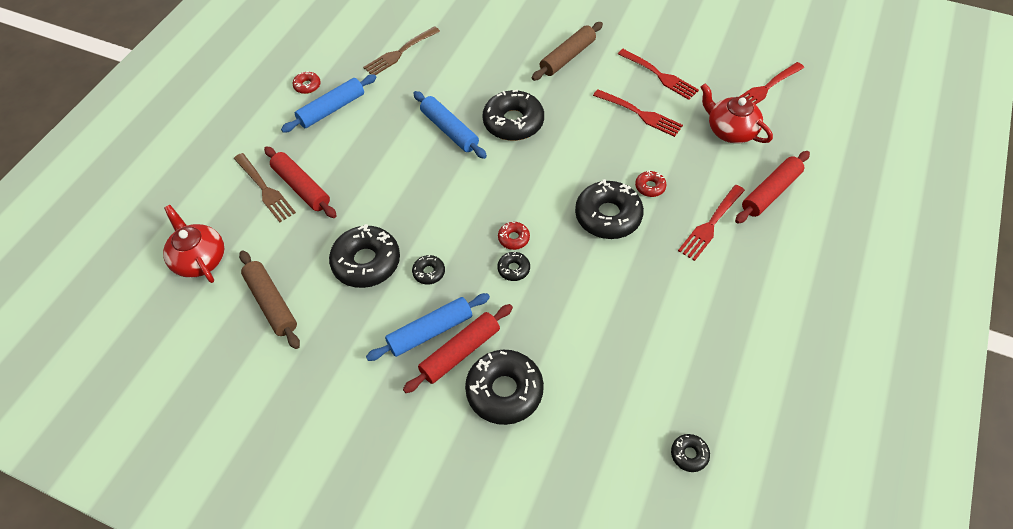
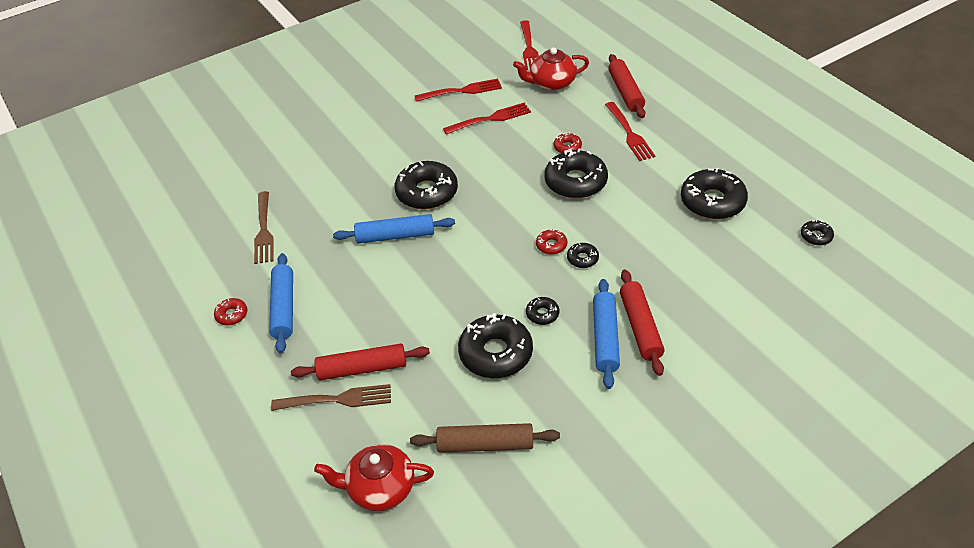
camera: 55 degrees left, 10 degrees down
black donut [465,350,544,425] -> black donut moved to [681,168,748,219]
brown rolling pin [532,22,603,81] -> none

